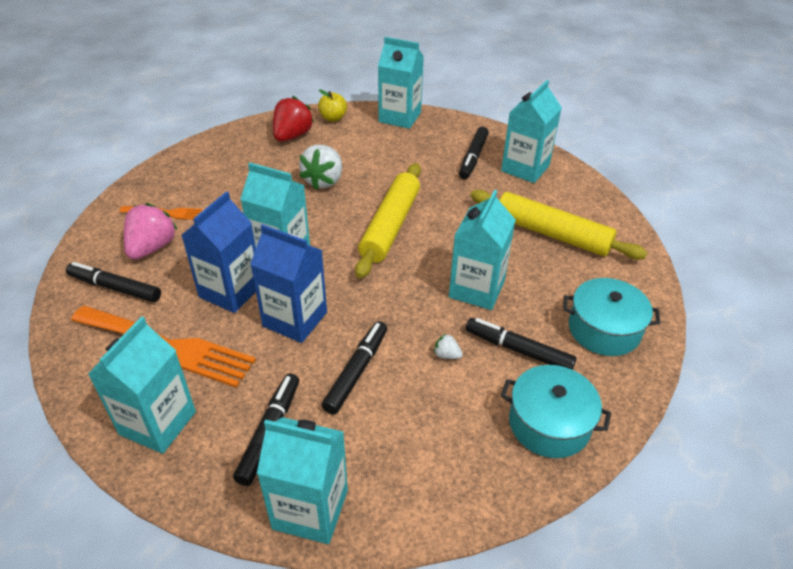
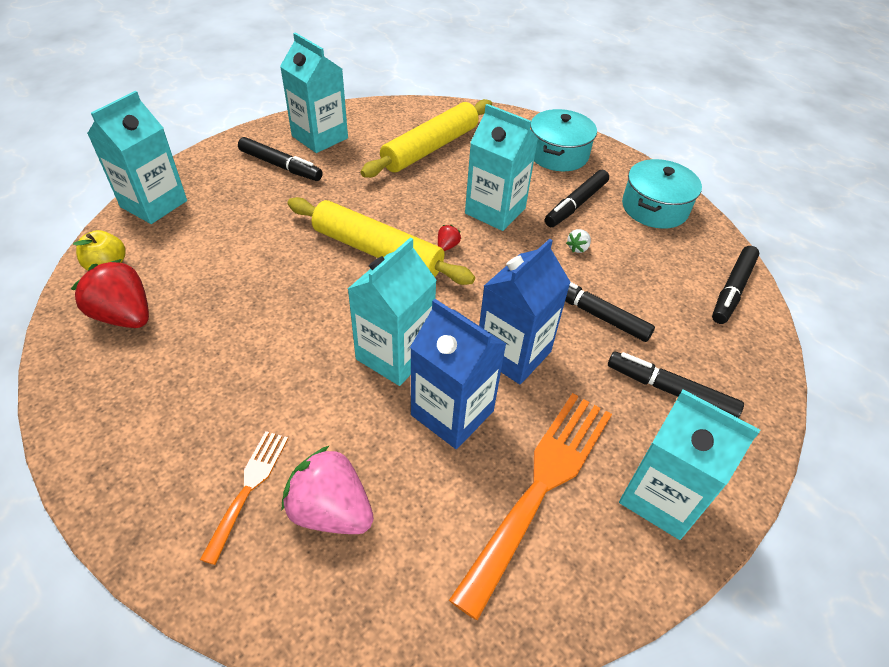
camera: 80 degrees left, 5 degrees up
black marker [66,262,161,302] -> black marker moved to [712,246,759,324]
turquoise carton [257,417,348,544] -> none
white strawberry [299,145,342,190] -> none
none -> red strawberry [438,225,461,251]

